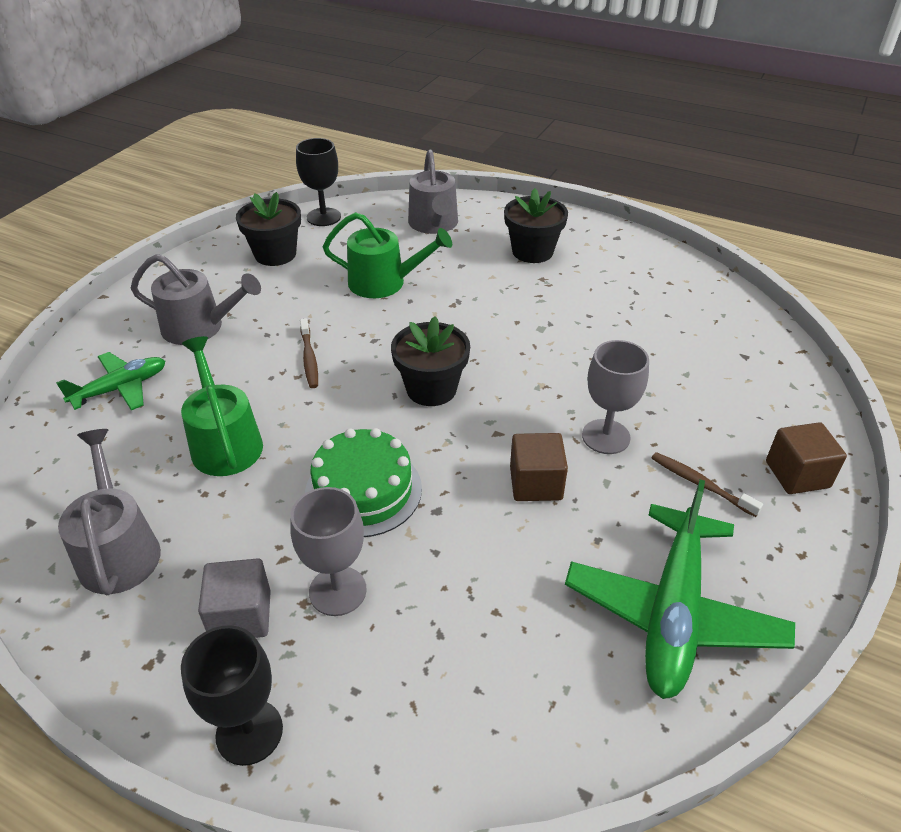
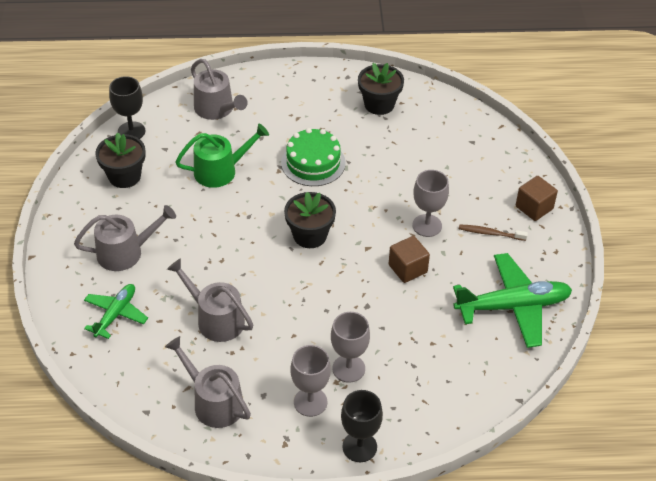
camera: 30 degrees left, 5 degrees up
green watering can [181,336,263,476] -> grey watering can [167,259,254,342]
grey cube [198,558,271,638] -> grey goblet [291,345,331,417]
brown toothbrush [300,318,318,388] -> none
green cake [305,428,422,537] -> green cake moved to [281,128,346,186]
black flower pot [504,188,568,263] -> black flower pot moved to [358,63,404,115]
green plane [565,480,795,699] -> green plane turned 90 degrees counterclockwise [453,253,572,348]

